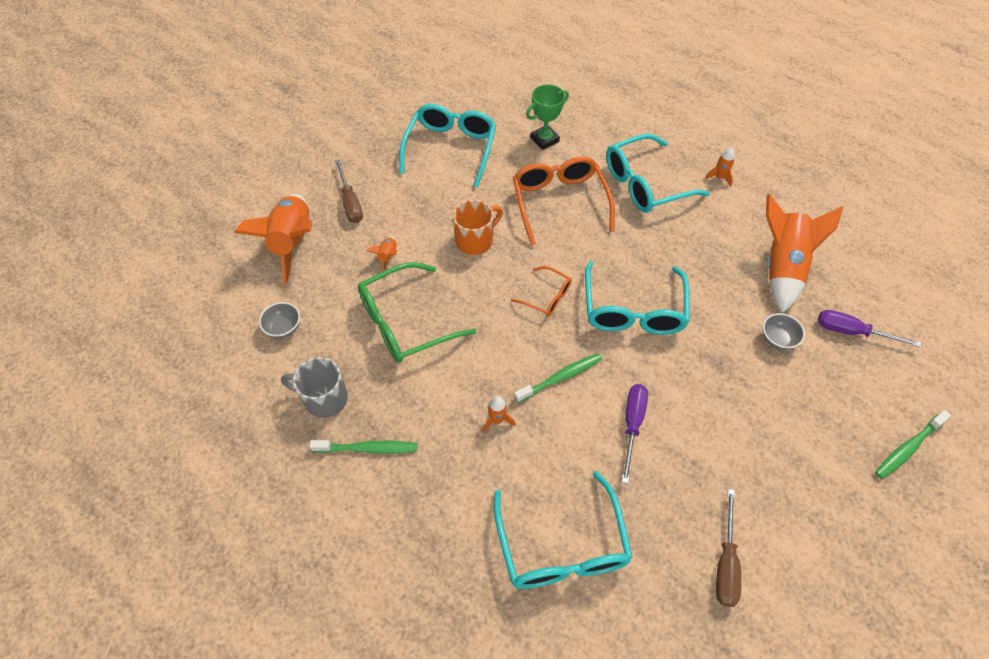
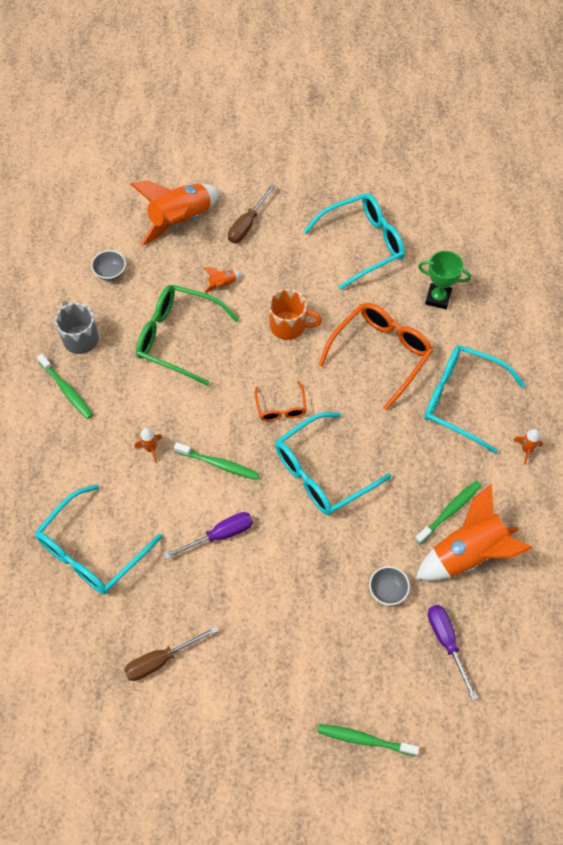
camera: 50 degrees right, 5 degrees up
none -> green toothbrush [415,481,482,544]

